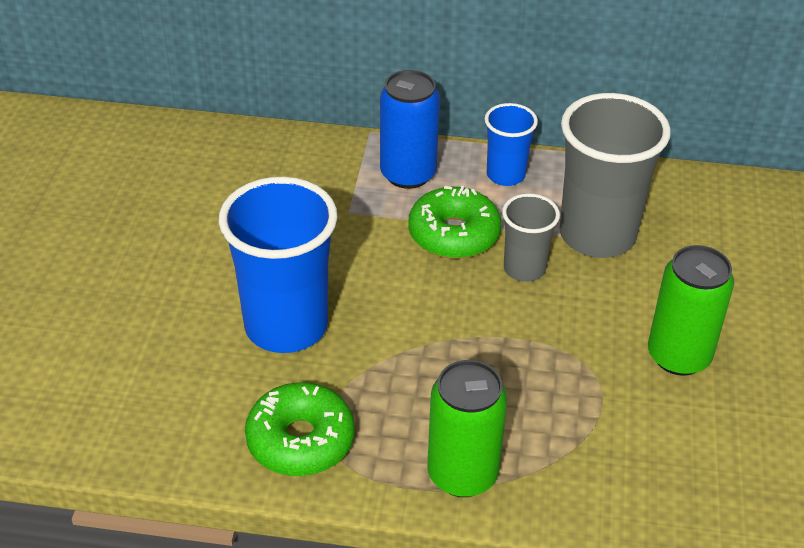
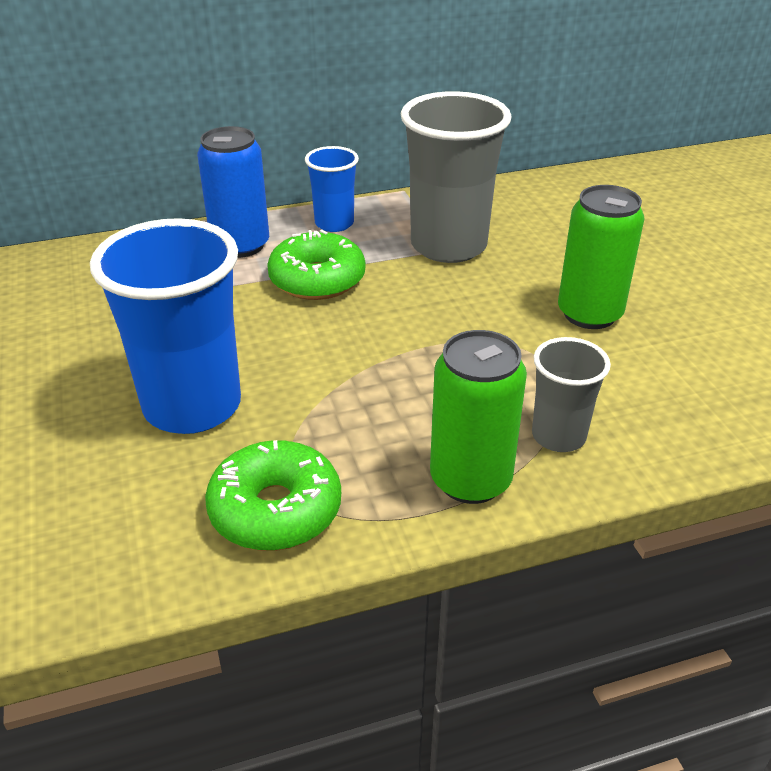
camera: 25 degrees left, 5 degrees down
grey cup [502,193,560,282] -> grey cup moved to [532,337,611,452]

